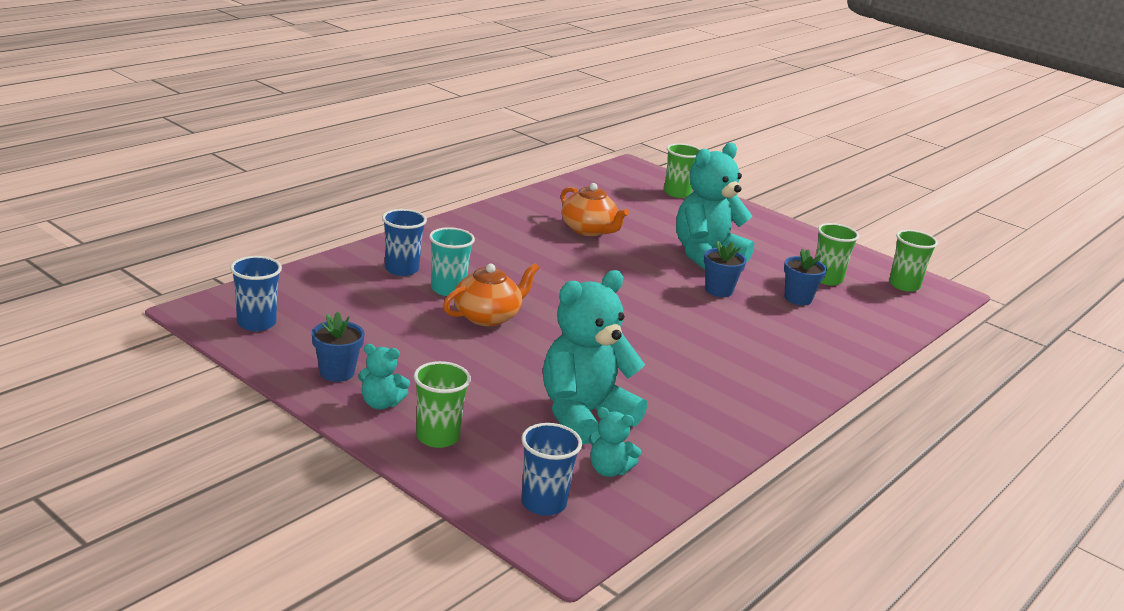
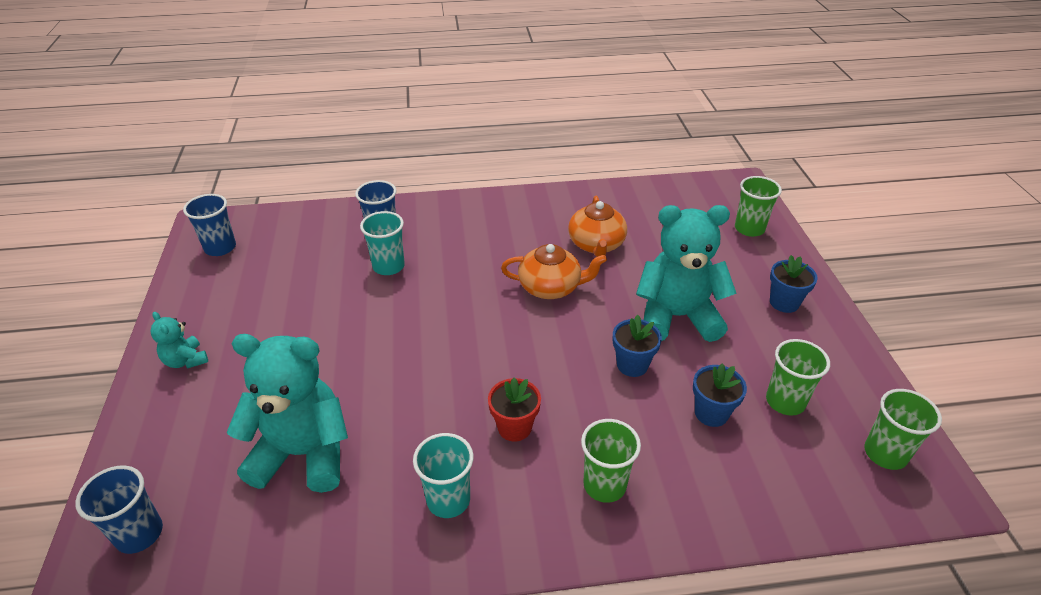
camera: 45 degrees right, 15 degrees up
blue flower pot [312,312,365,382] -> blue flower pot moved to [770,255,818,313]
green cup [414,361,471,448] -> green cup moved to [581,419,641,503]
orange teapot [443,263,539,326] -> orange teapot moved to [501,244,607,299]
turquoise teddy bear [588,407,641,477] -> none
none -> turquoise cup [413,433,474,518]
none -> red flower pot [488,378,541,442]

